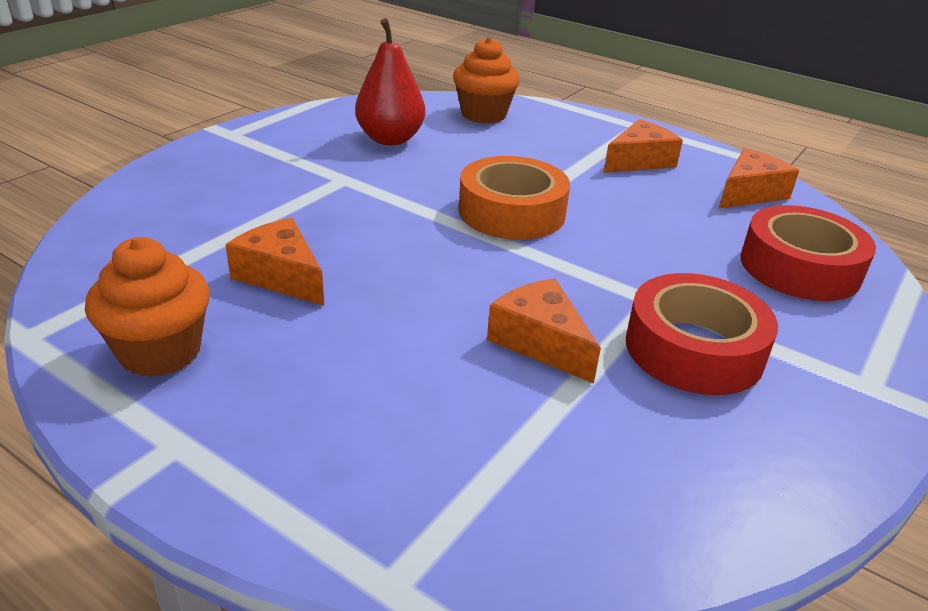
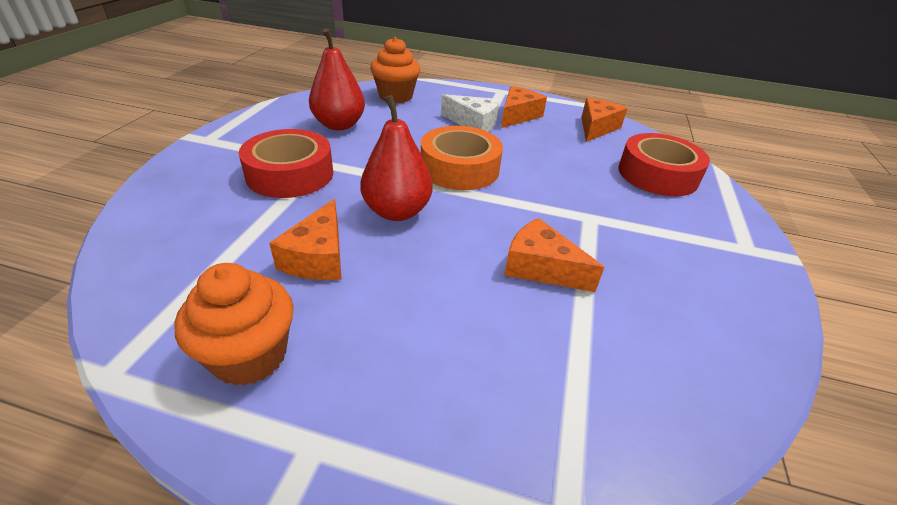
camera: 20 degrees left, 5 degrees up
orange cheese [225,218,324,306] -> orange cheese turned 105 degrees counterclockwise [269,199,341,280]
red tape [626,273,778,395] -> red tape moved to [239,129,333,198]
none -> red pear [360,95,433,221]
none -> white cheese [441,94,499,132]

